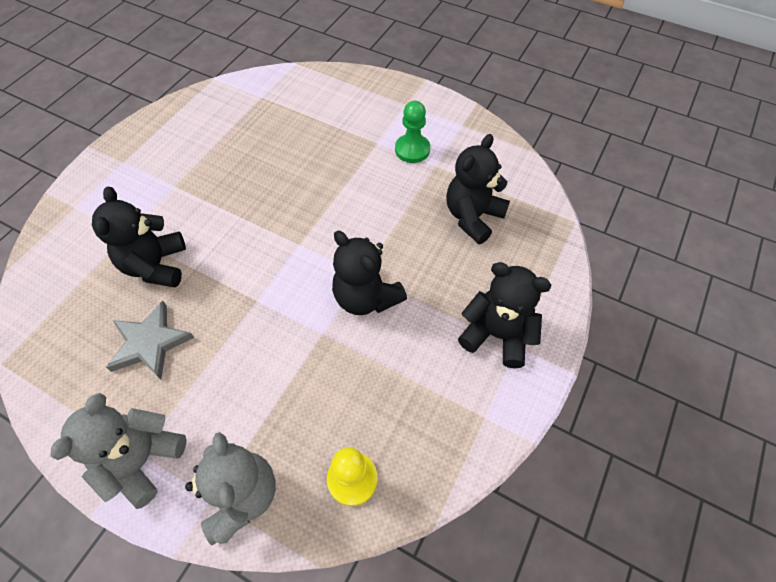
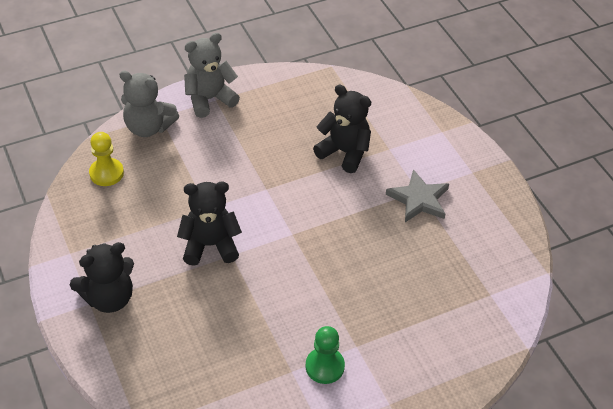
camera: 125 degrees right, 10 degrees down
grey teddy bear [50,393,187,509] -> grey teddy bear turned 90 degrees counterclockwise [184,33,240,118]
grey star [106,301,195,380] -> grey star moved to [386,169,449,222]
black teddy bear [446,134,510,244] -> none

